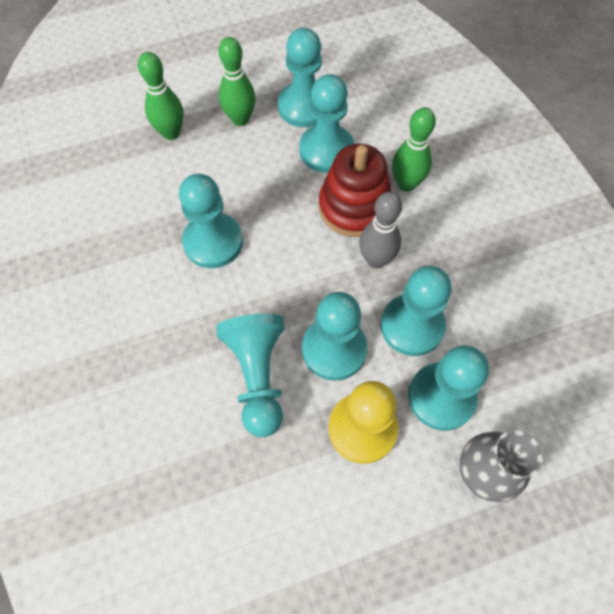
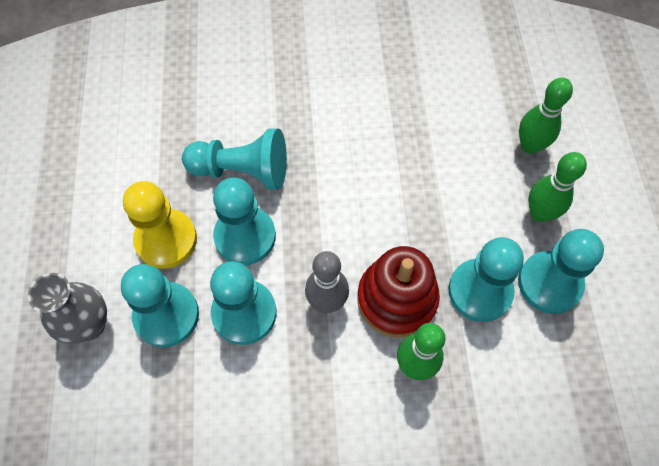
camera: 105 degrees right, 0 degrees up
turquoise pawn [179,174,243,268] -> none

